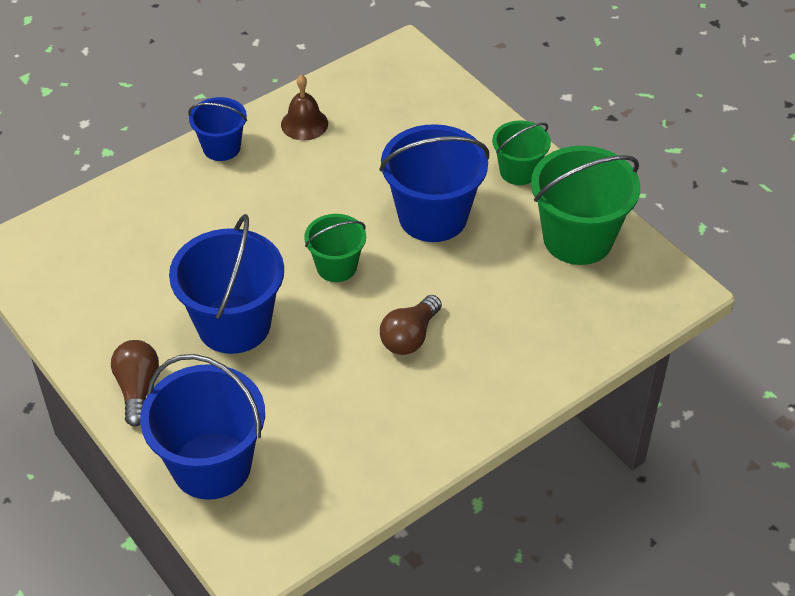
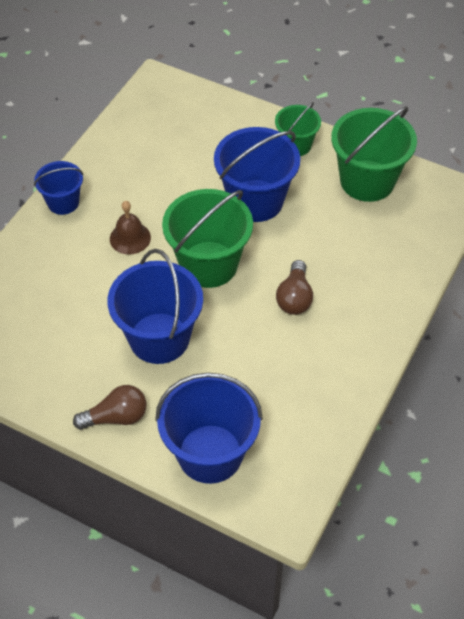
camera: 25 degrees left, 5 degrees up
brown light bulb [111,340,159,426] -> brown light bulb turned 105 degrees clockwise [73,385,147,430]
brown bell [281,75,328,141] -> brown bell moved to [110,201,151,254]
green bucket [304,214,366,282] -> green bucket [162,189,253,288], size x1.76

